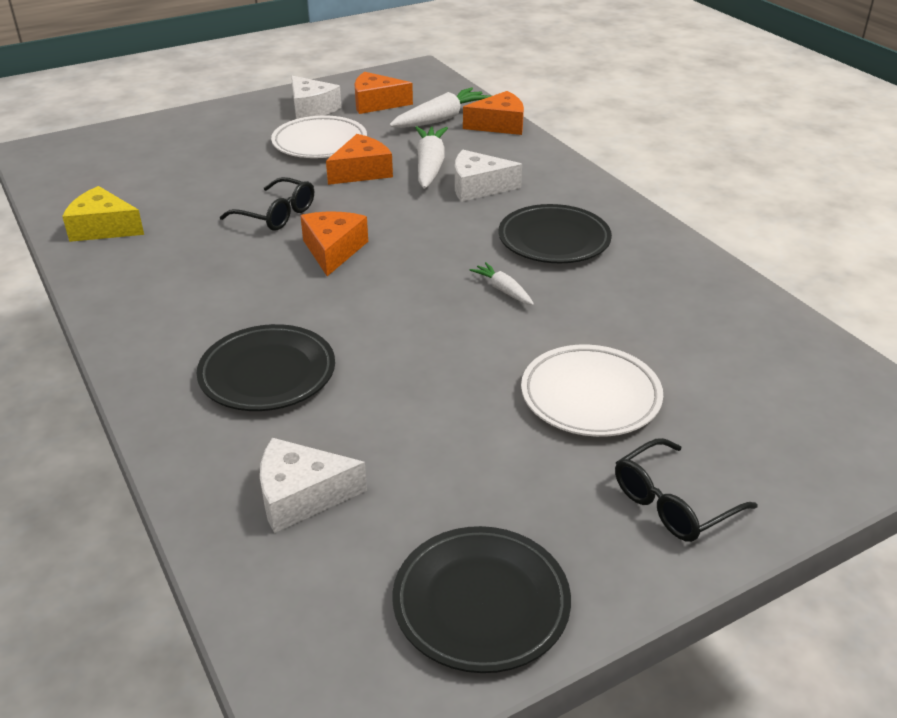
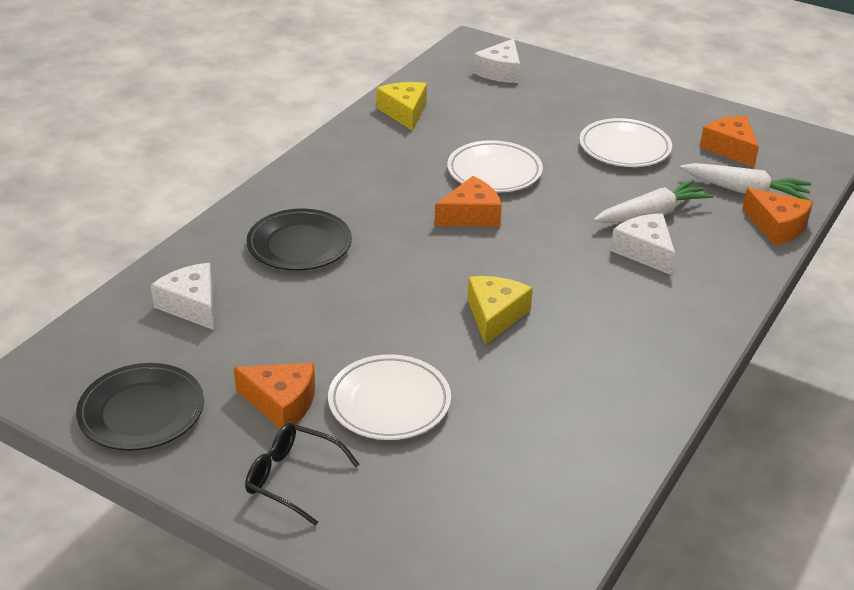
camera: 60 degrees right, 0 degrees up
black glasses [220,177,314,231] -> white plate [447,140,543,192]
white cheese [291,76,342,119] -> white cheese moved to [473,39,520,83]
orange cheese [326,134,393,185] -> orange cheese moved to [234,363,315,429]
white carrot [470,262,534,305] -> yellow cheese [467,276,533,345]
black plate [498,204,612,263] -> none

